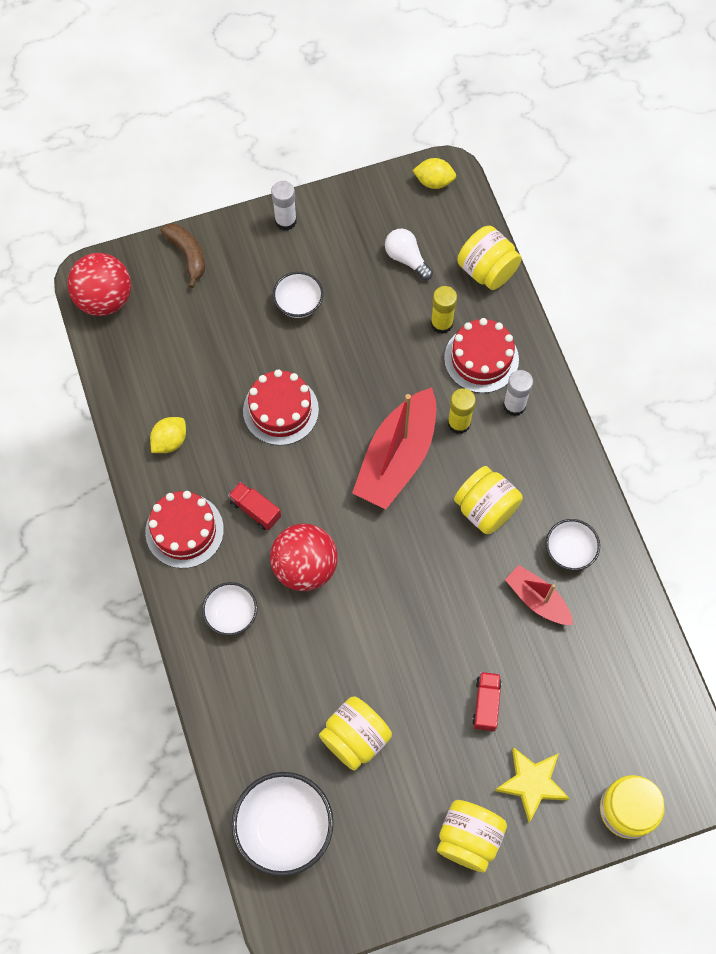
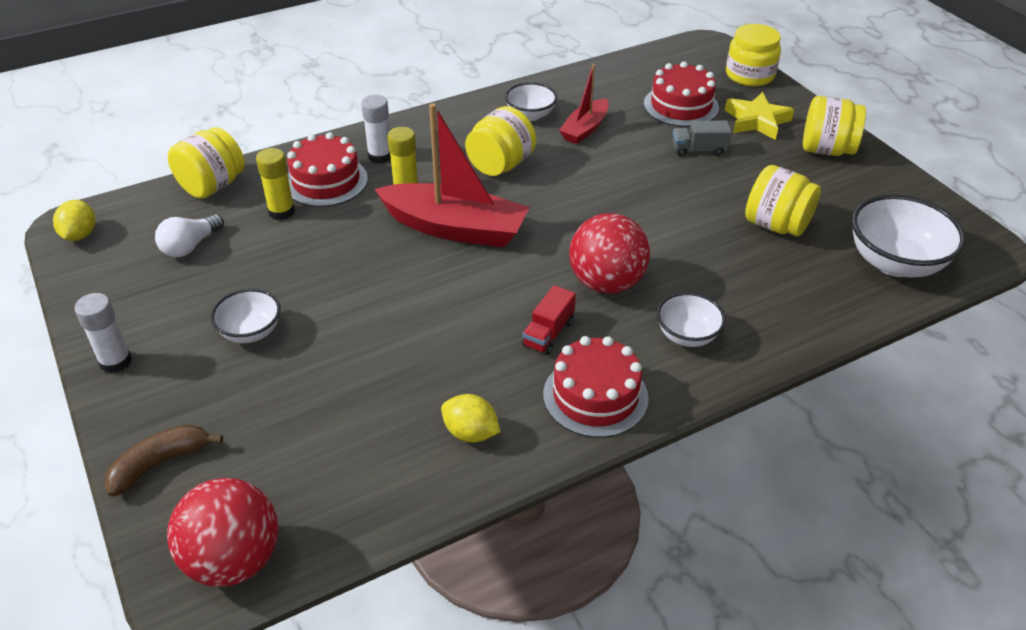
camera: 100 degrees left, 25 degrees down
red cake [243,370,319,446] -> red cake moved to [644,61,719,127]
red truck [472,672,502,731] -> grey truck [672,120,732,157]

